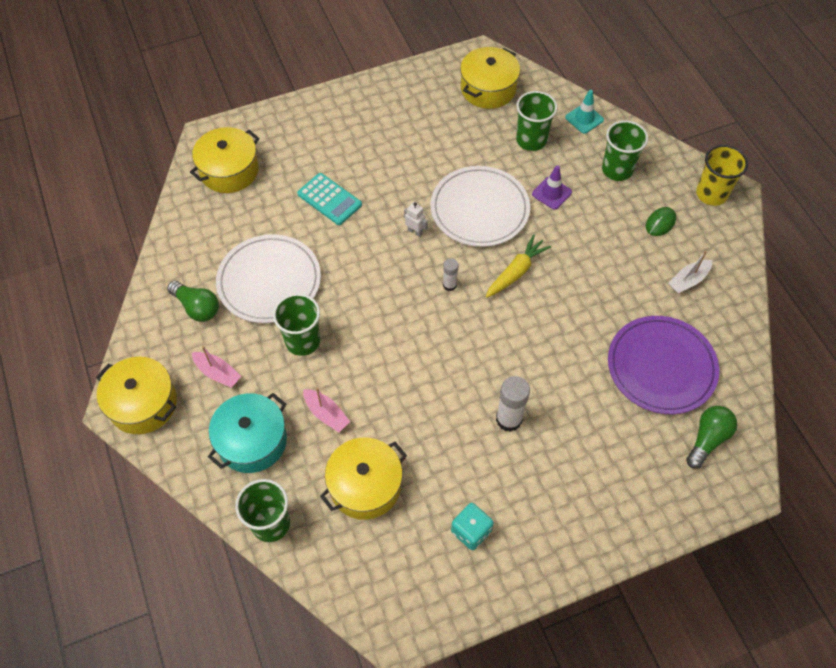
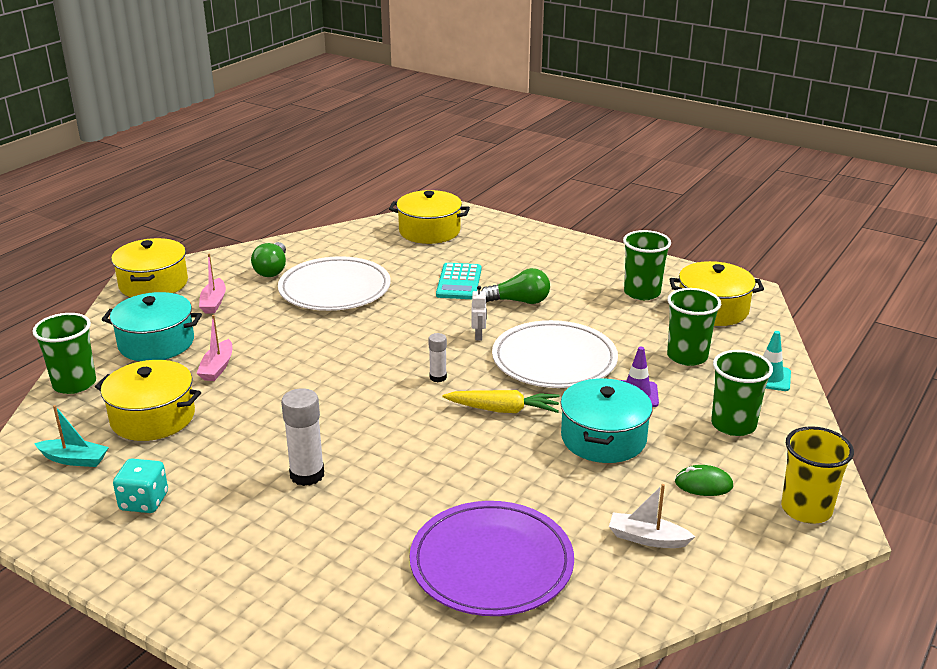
camera: 55 degrees right, 30 degrees down
green cup [273,293,320,356] -> green cup moved to [623,230,671,300]
green light bulb [686,406,737,469] -> green light bulb moved to [481,268,550,304]
none -> turquoise boat [34,405,109,467]
none -> turquoise pot [560,378,653,463]

